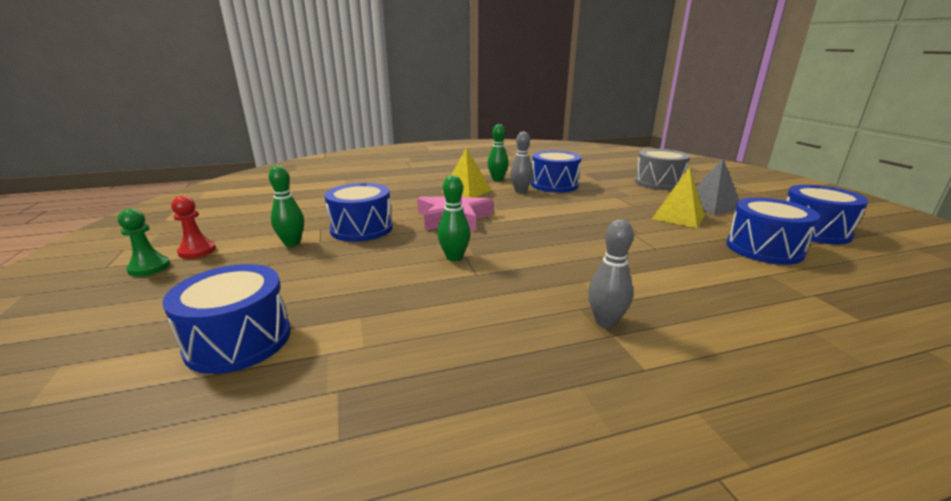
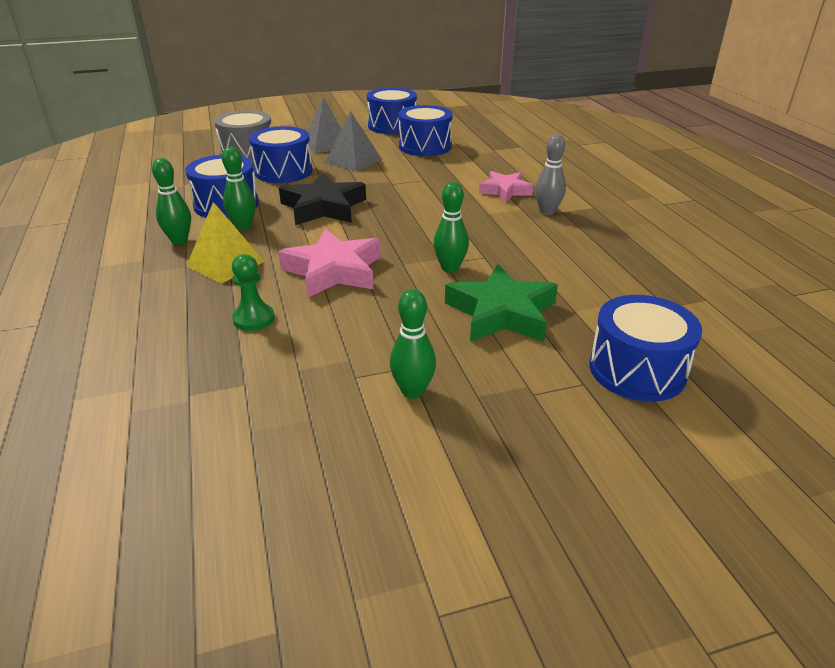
camera: 90 degrees left, 10 degrees up
green pawn [118,209,170,277] -> green pawn moved to [232,254,275,331]
red pawn [171,196,216,259] -> none
blue drum [324,183,393,242] -> blue drum moved to [249,126,313,183]
grey bowling pin [510,131,533,193] -> green bowling pin [222,147,256,230]
yellow pyramid [652,167,705,228] -> grey pyramid [325,111,382,172]
none -> black star [279,173,366,225]
none -> green star [445,264,558,342]
none -> pink star [479,171,534,202]

